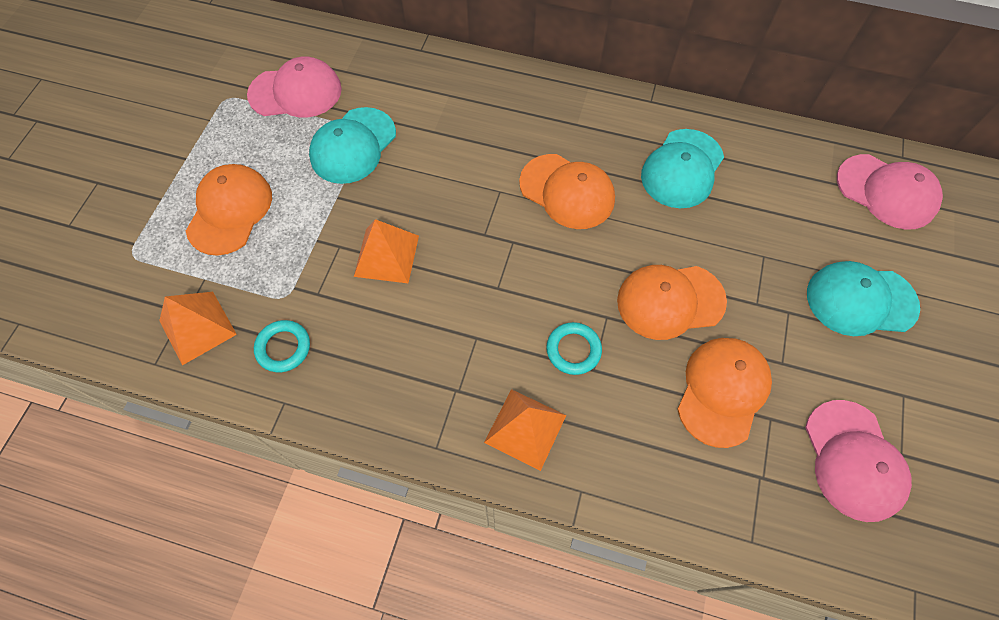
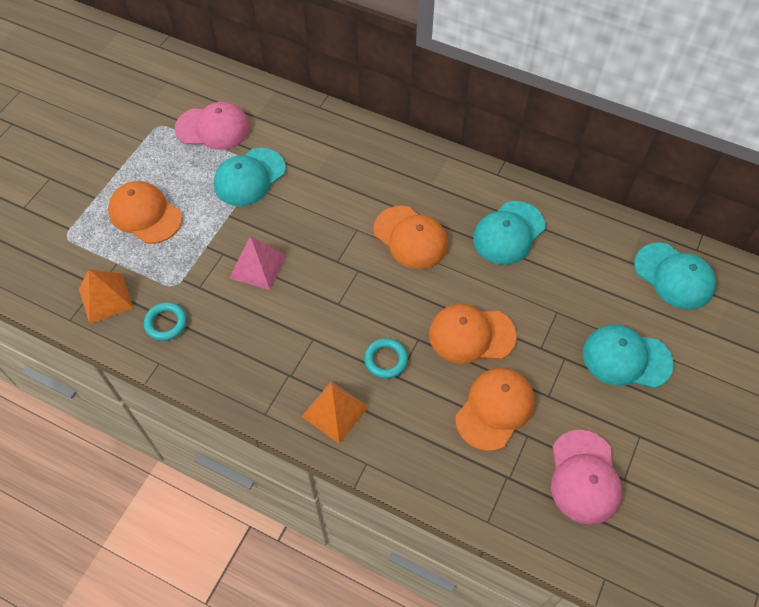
camera: 10 degrees right, 5 degrees down
orange cap [186,164,272,256] -> orange cap turned 75 degrees counterclockwise [108,181,182,244]
orange pyramid [354,219,419,283] -> pink pyramid [229,236,286,290]
pink cap [837,154,943,230] -> turquoise cap [634,243,716,310]

